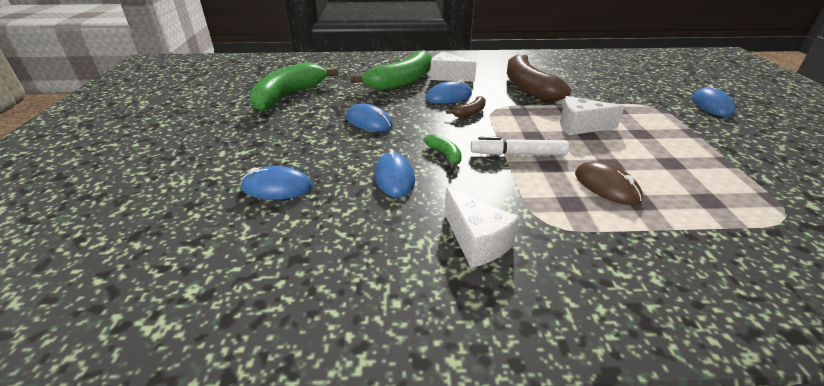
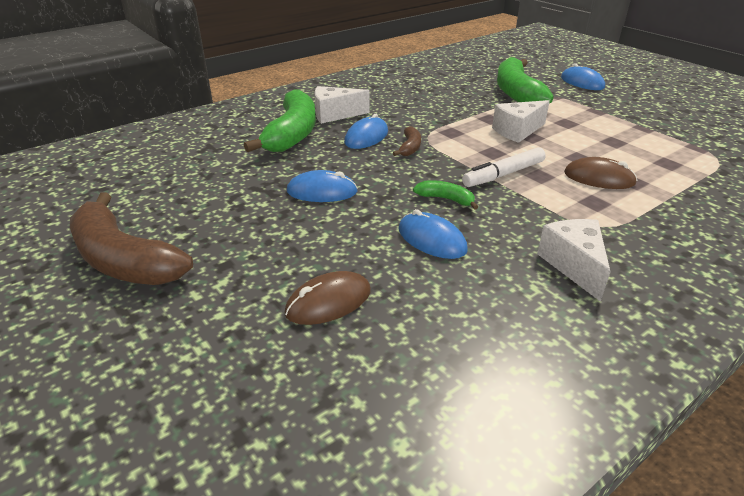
camera: 35 degrees left, 0 degrees up
blue mouse [241,166,312,199] -> brown mouse [284,271,371,325]
green banana [249,62,338,112] -> green banana moved to [497,57,554,103]
white cheese [444,188,520,268] -> white cheese turned 120 degrees counterclockwise [537,219,611,302]
brown banana [507,54,572,102] -> brown banana moved to [70,192,193,285]

